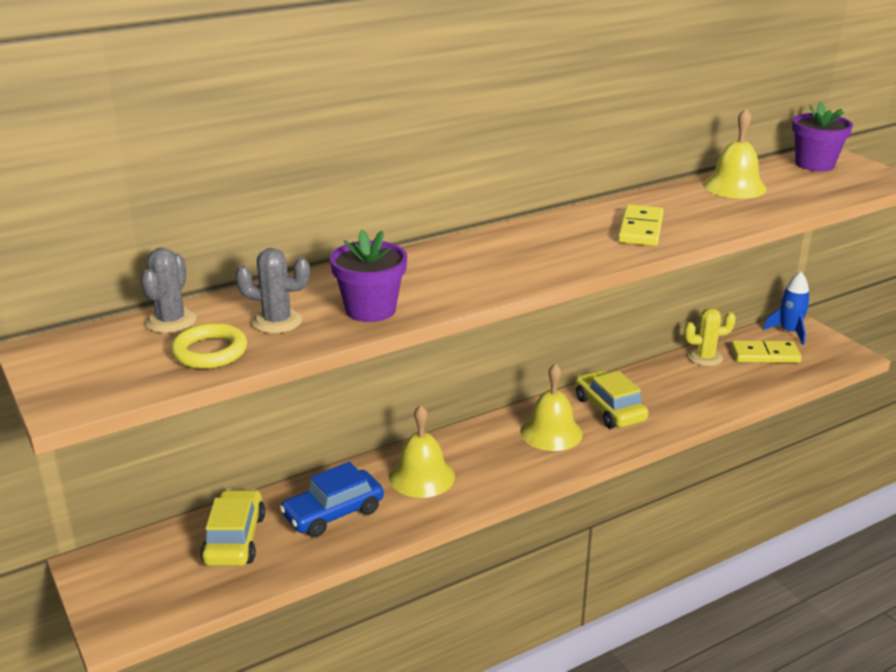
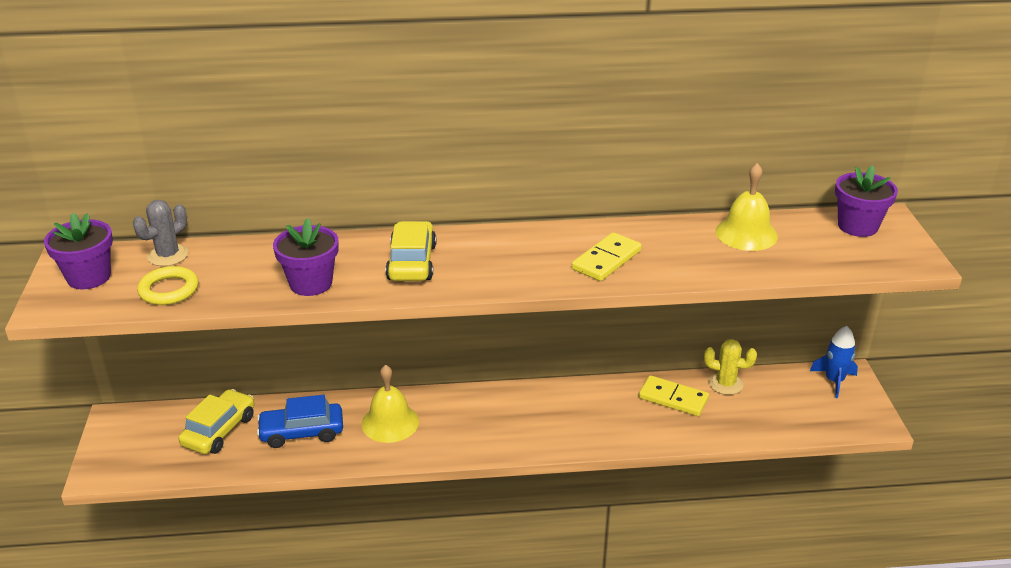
camera: 25 degrees right, 5 degrees up
grey cactus [235,248,310,333] -> none
yellow bell [520,363,583,451] -> none
yellow car [575,370,649,429] -> yellow car moved to [385,221,436,281]
yellow domino [731,340,802,363] -> yellow domino moved to [639,375,709,416]
none -> purple flower pot [44,213,113,289]

